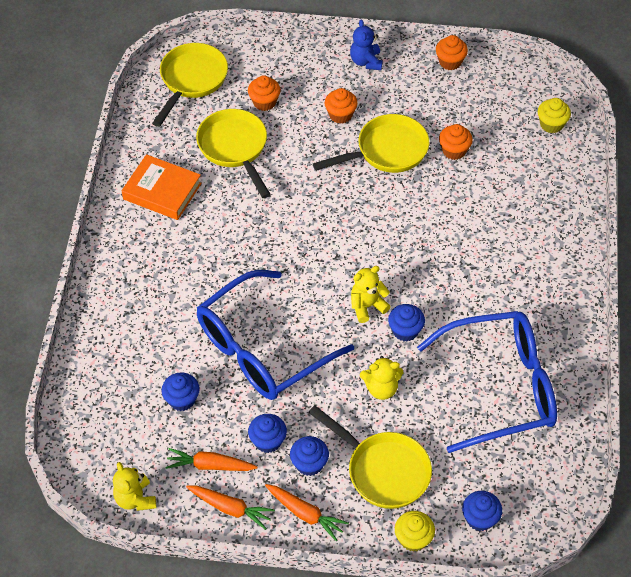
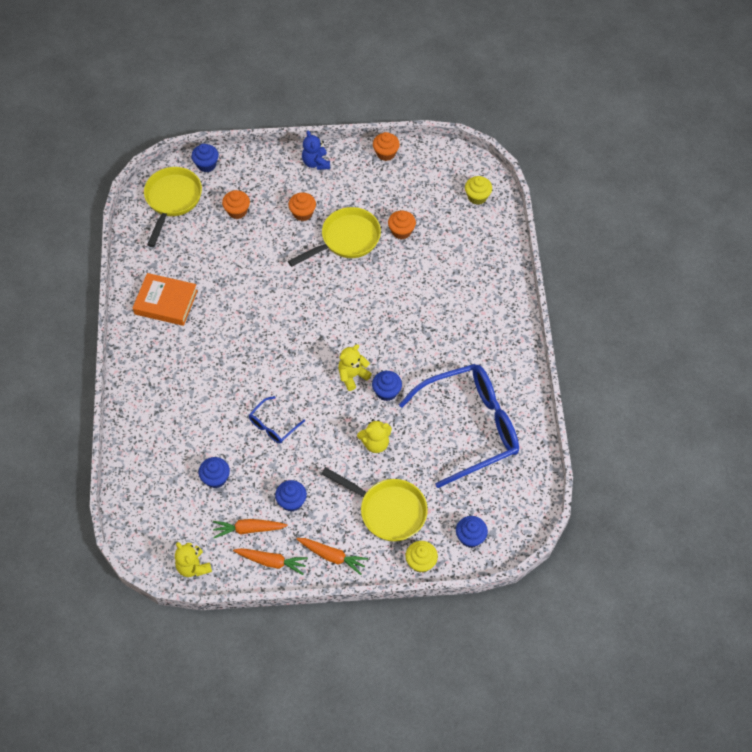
camera: 10 degrees left, 5 degrees up
yellow pan [196,109,271,198] -> none
blue glasses [197,270,354,400] -> blue glasses [249,396,305,444], size x0.43
blue cupcake [290,436,329,476] -> blue cupcake moved to [191,144,219,172]

